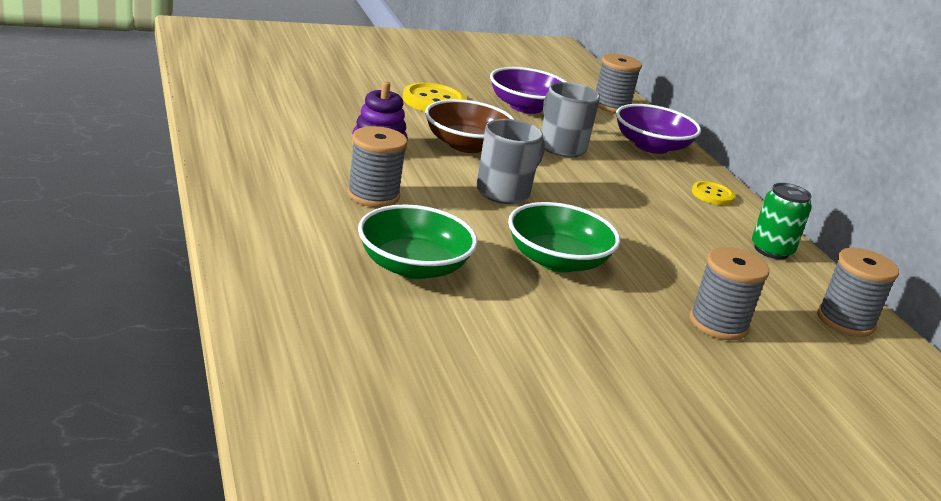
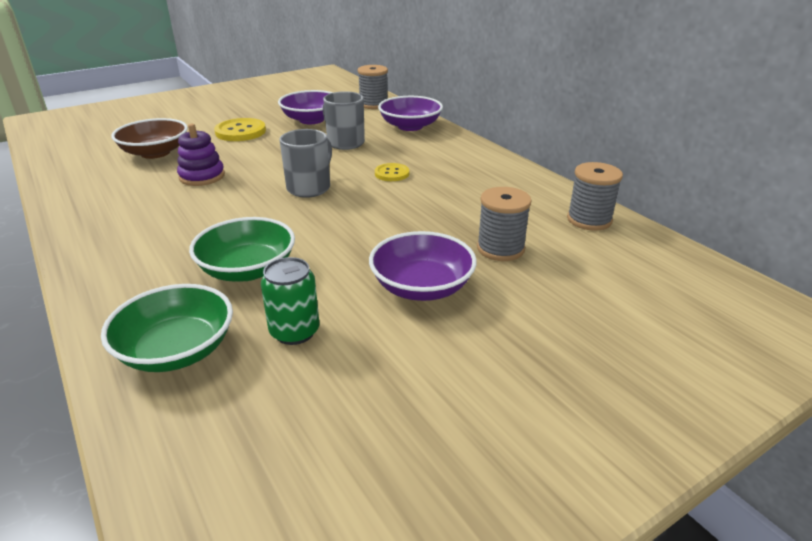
camera: 10 degrees left, 5 degrees up
grey spool [347,126,407,207] -> none
brown bowl [425,99,515,153] -> brown bowl moved to [111,118,188,159]
green bowl [508,202,620,272] -> green bowl moved to [101,284,233,372]
yellow button [692,181,735,205] -> yellow button moved to [375,163,409,181]
green can [752,183,812,259] -> green can moved to [261,257,319,345]
none -> purple bowl [369,231,477,301]

